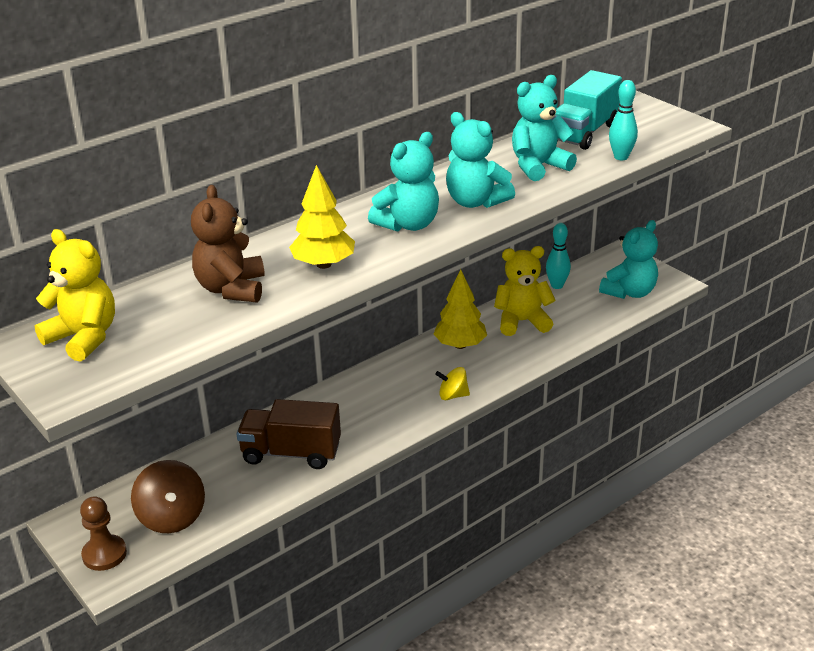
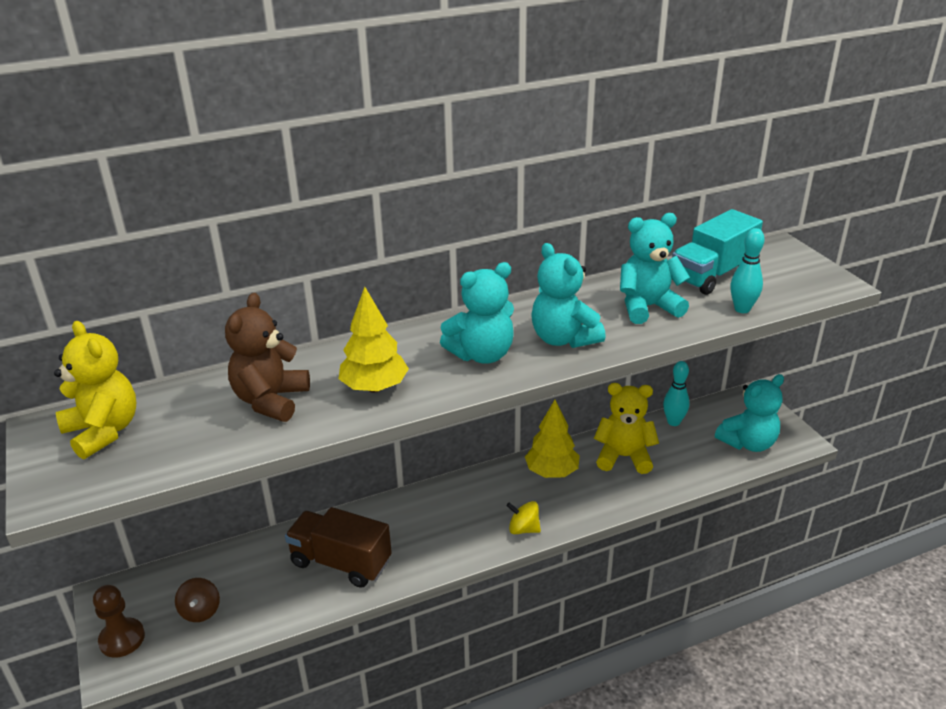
camera: 15 degrees right, 0 degrees up
brown spinning top [131,460,205,533] -> brown spinning top [175,578,220,622], size x0.60

